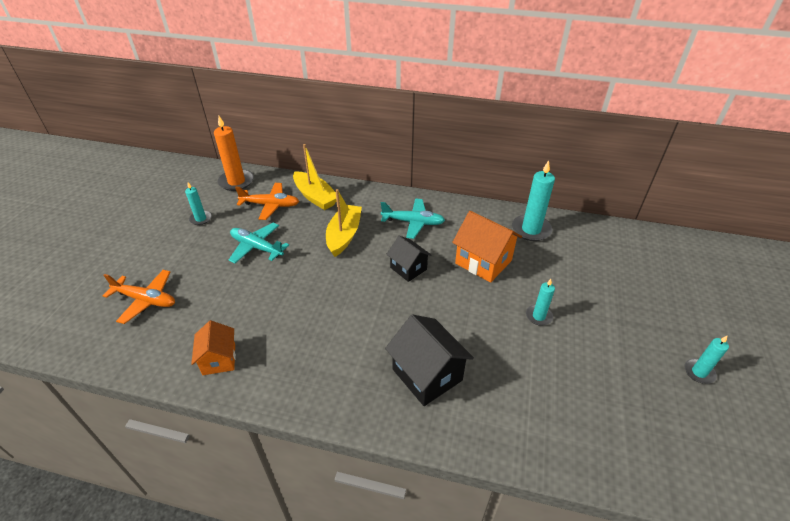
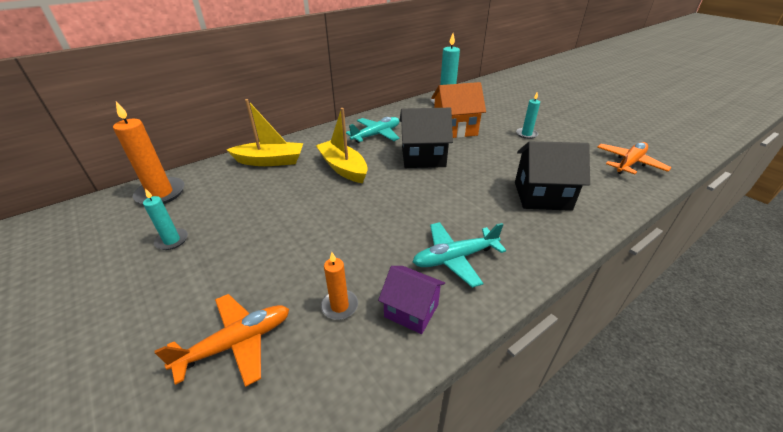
camera: 50 degrees left, 5 degrees down
orange house [191,320,236,375] -> purple house [378,266,445,334]
turquoise plane [229,223,289,263] -> turquoise plane moved to [413,222,506,288]
orange plane [235,183,299,220] -> orange plane moved to [597,142,671,174]
black house [386,236,431,282] -> black house [399,108,453,168], size x1.58
turquoise candle [684,335,729,384] -> none
none -> orange candle [321,252,358,320]

